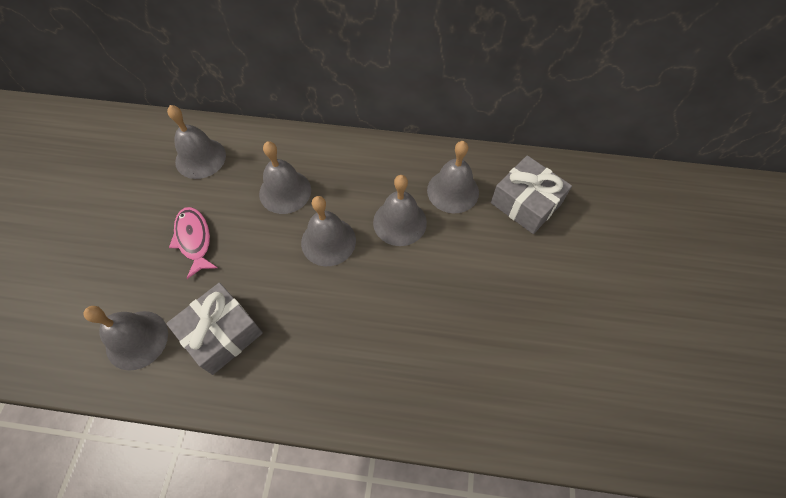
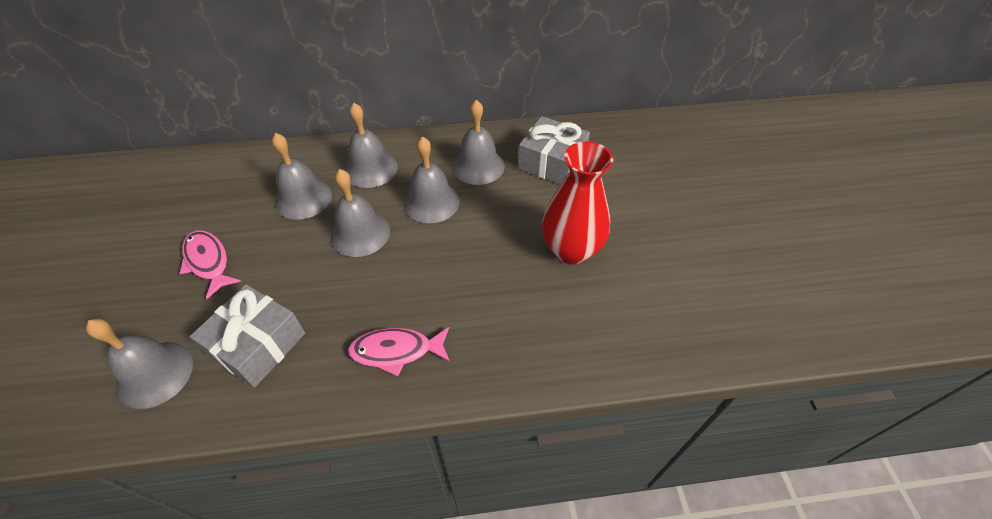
camera: 15 degrees left, 10 degrees down
grey bell [167,105,226,179] -> grey bell moved to [344,103,398,188]
none -> pink fish [348,327,450,376]
none -> red vase [542,141,613,264]

